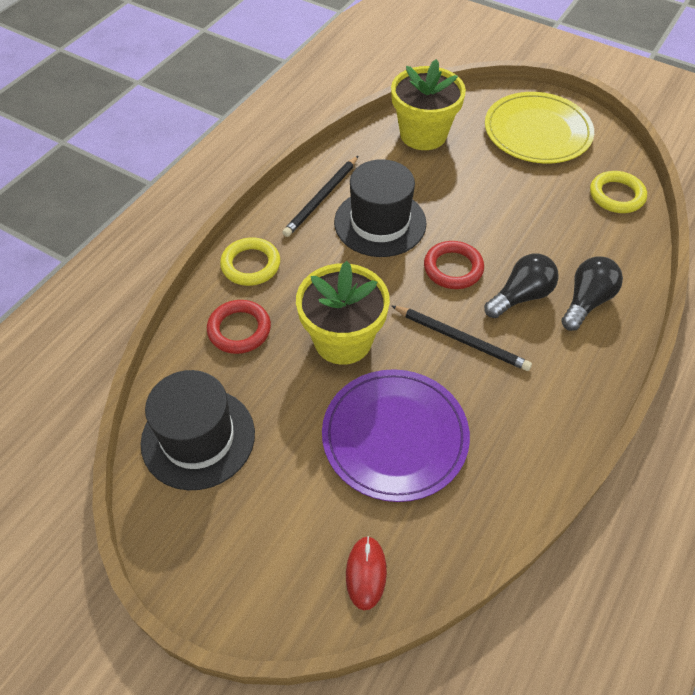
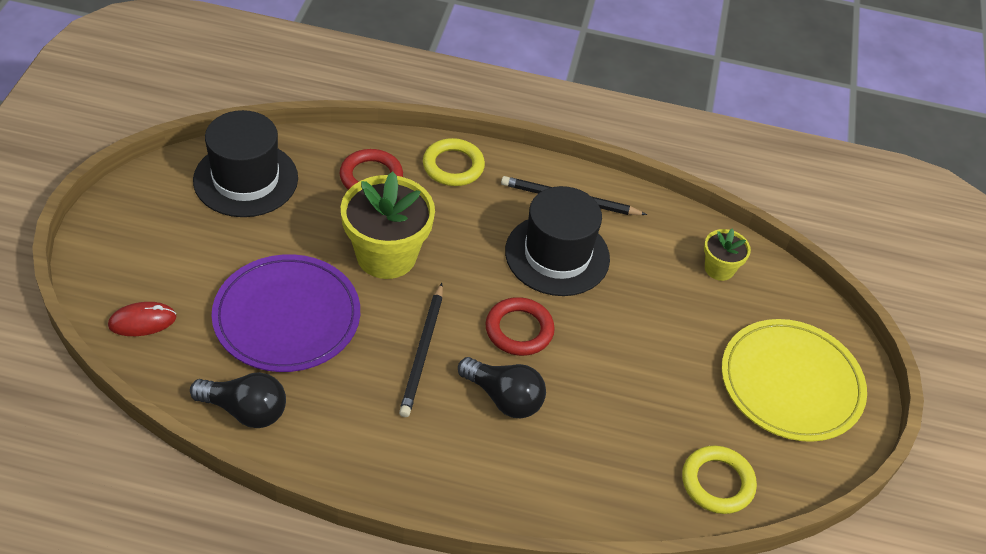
camera: 65 degrees right, 5 degrees down
yellow flower pot [391,59,466,150] -> yellow flower pot [704,228,751,281], size x0.51
black light bulb [561,256,623,331] -> black light bulb moved to [190,372,286,428]

